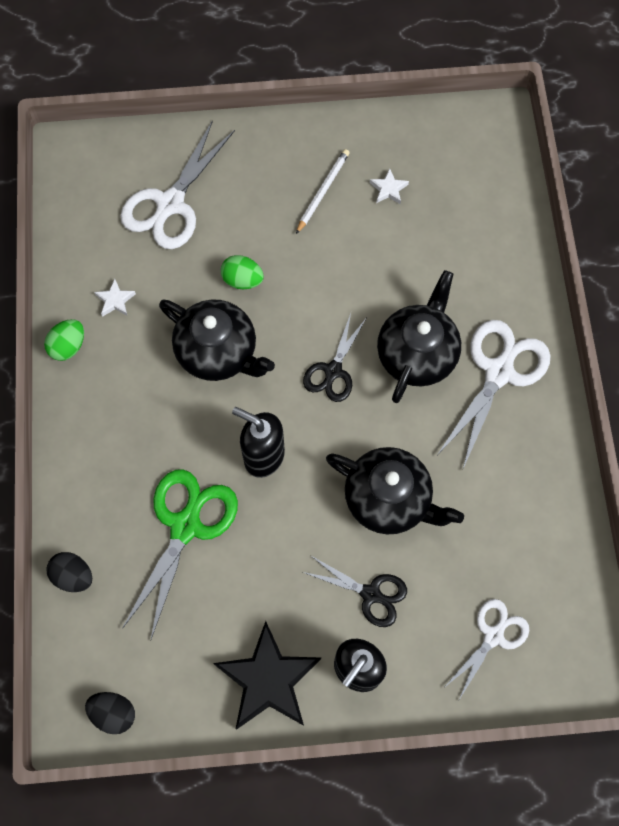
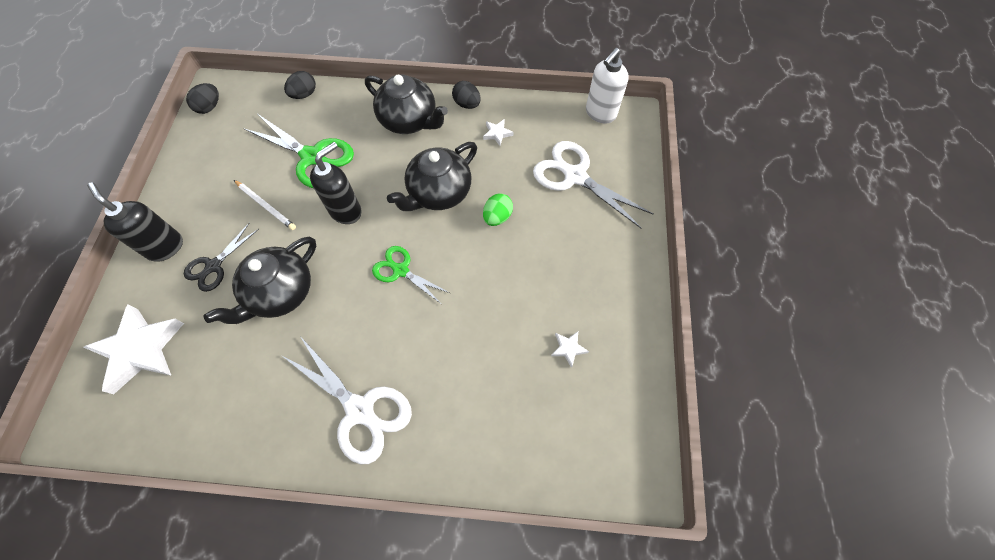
camera: 100 degrees right, 5 degrees down
green egg [44,319,84,361] -> black egg [452,81,481,109]
black star [213,621,321,729] -> none
white pencil [296,149,350,234] -> white pencil moved to [234,180,296,230]
black scissors [303,313,367,402] -> green scissors [372,246,450,304]
black teapot [377,270,461,403] -> black teapot moved to [365,74,448,134]
white scissors [445,599,529,700] -> white star [83,305,184,394]
none -> white soap dispenser [586,48,629,123]

